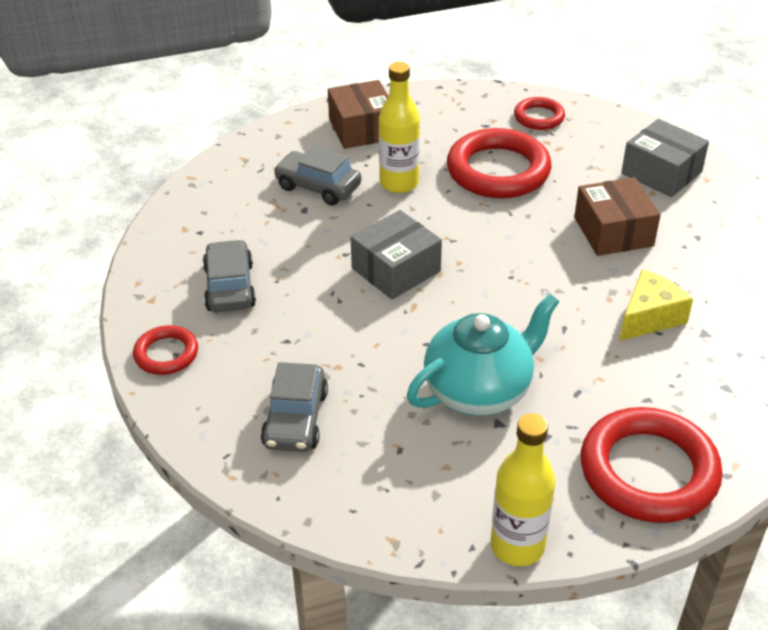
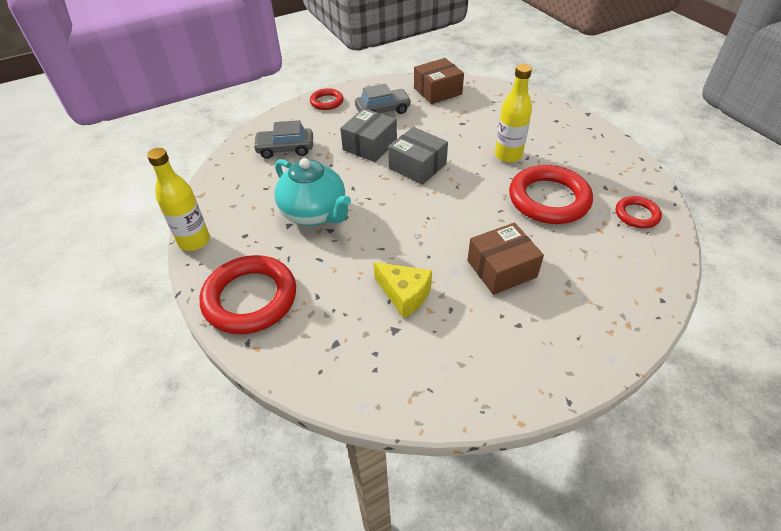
camera: 80 degrees right, 5 degrees up
grey car [273,146,362,205] -> none
brown box [328,80,388,149] -> brown box moved to [414,58,464,104]
grey box [621,119,709,197] -> grey box moved to [340,108,397,162]

